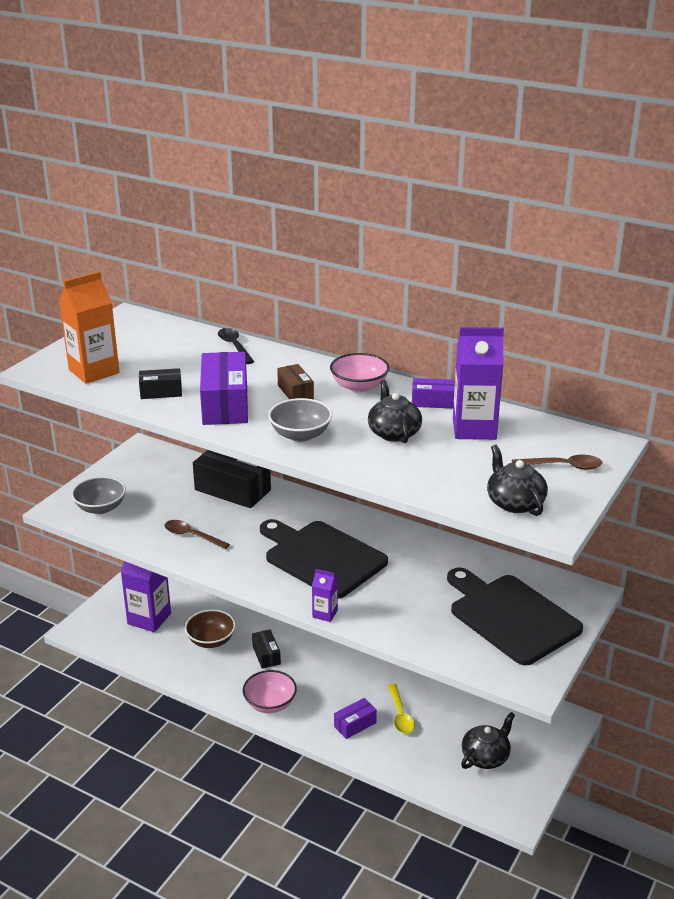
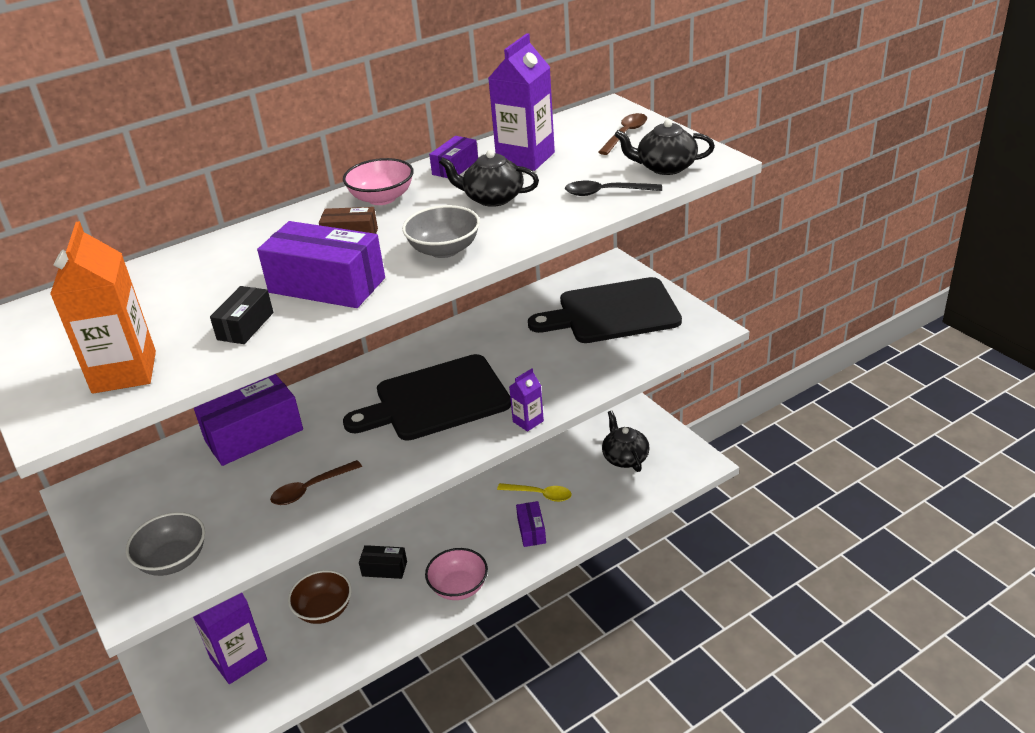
camera: 60 degrees left, 5 degrees up
black box [193,450,271,508] -> purple box [194,374,303,466]
black spoon [218,328,254,364] -> black spoon moved to [565,181,662,196]

